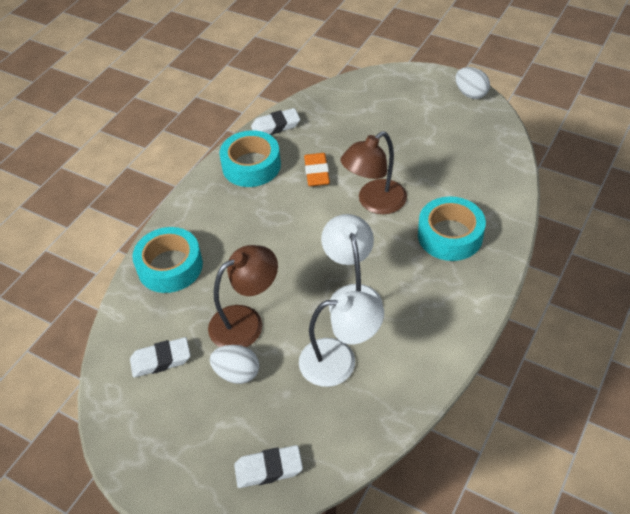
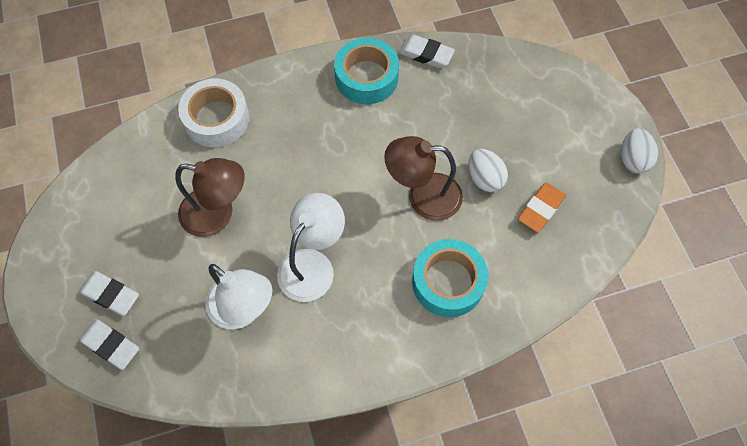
camera: 40 degrees right, 15 degrees up
white eraser [130,337,191,378] -> white eraser moved to [79,271,139,316]
turquoise tape [132,227,203,293] -> white tape [178,78,249,147]
white egg [210,345,259,384] -> white egg moved to [469,149,508,192]
orange eraser [304,153,330,186] -> orange eraser moved to [518,183,566,232]

